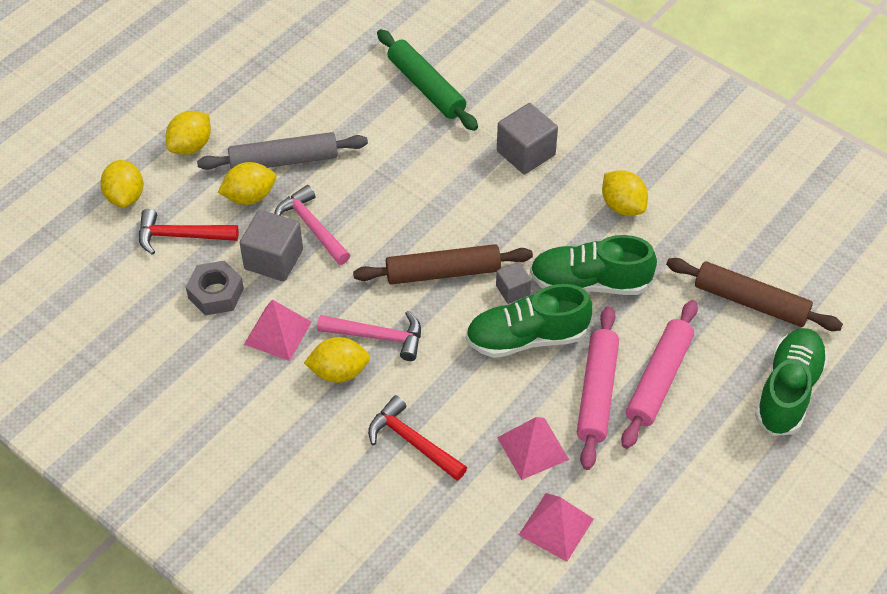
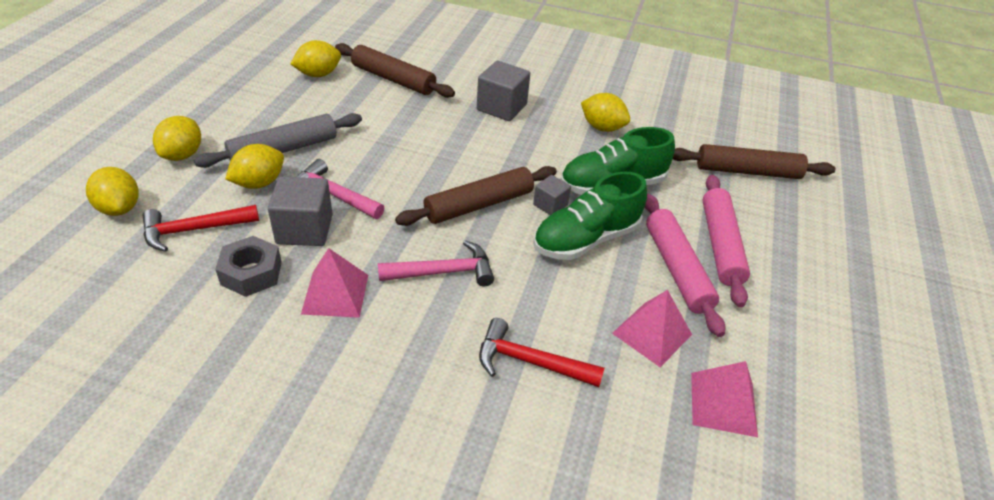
camera: 25 degrees left, 10 degrees down
yellow lemon [304,337,370,383] -> yellow lemon moved to [290,40,341,77]
green rolling pin [377,29,478,131] -> brown rolling pin [335,43,455,98]
green shoe [755,328,828,436] -> none

